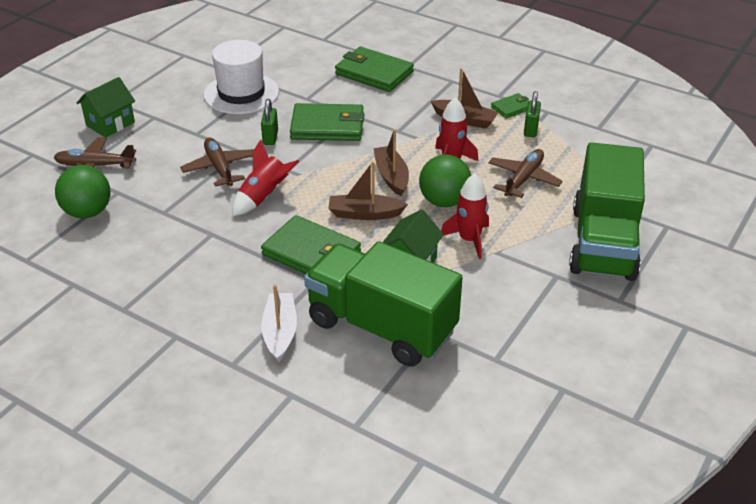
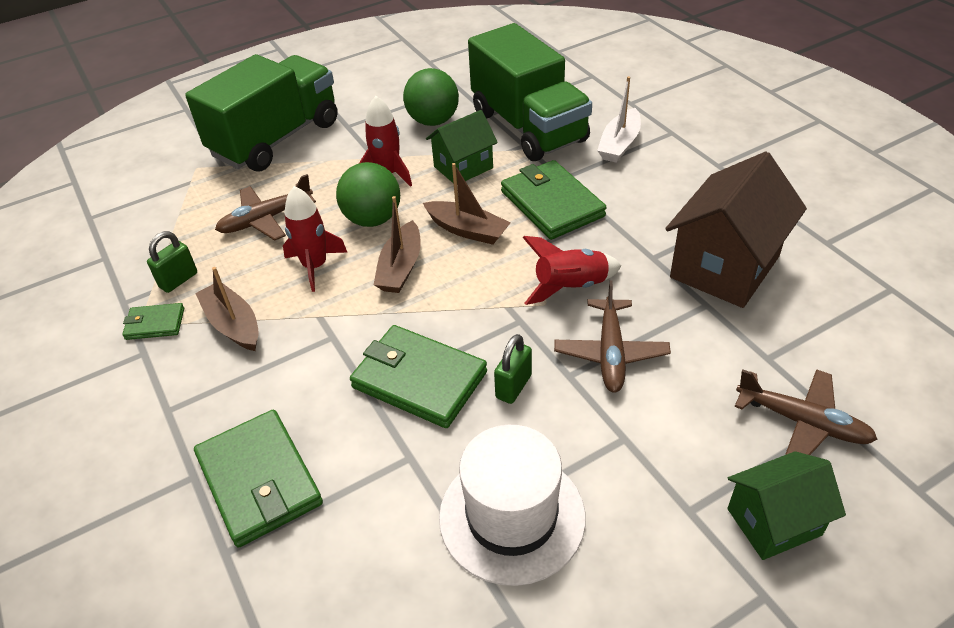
camera: 150 degrees left, 5 degrees up
green ball [55,165,111,218] -> green ball moved to [403,68,459,126]
none -> brown house [665,152,807,308]

